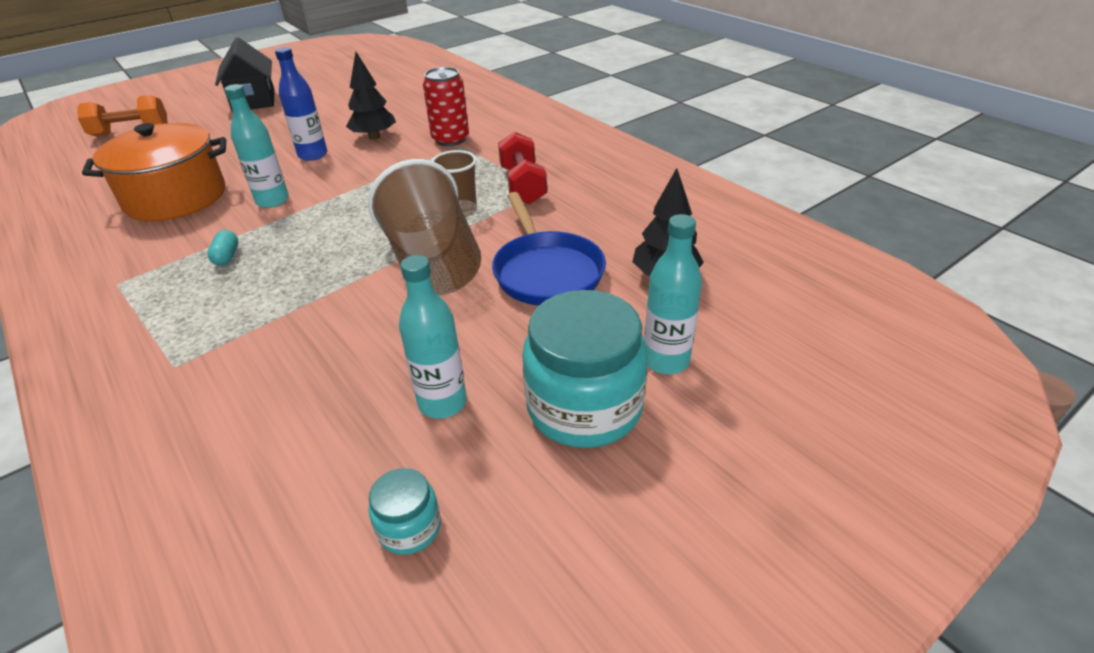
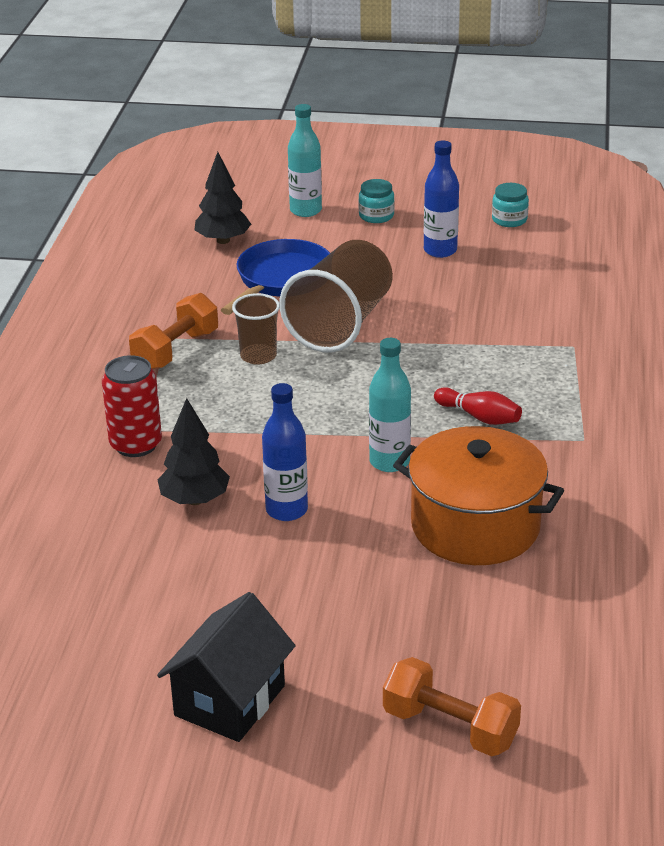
camera: 135 degrees left, 5 degrees down
turquoise capsule [207,230,238,266] -> red bowling pin [434,387,522,425]
turquoise bottle [399,255,467,419] -> blue bottle [424,141,459,258]
red dumbbell [498,131,547,204] -> orange dumbbell [129,293,218,370]
turquoise jar [522,290,648,448] -> turquoise jar [359,179,395,223], size x0.47

